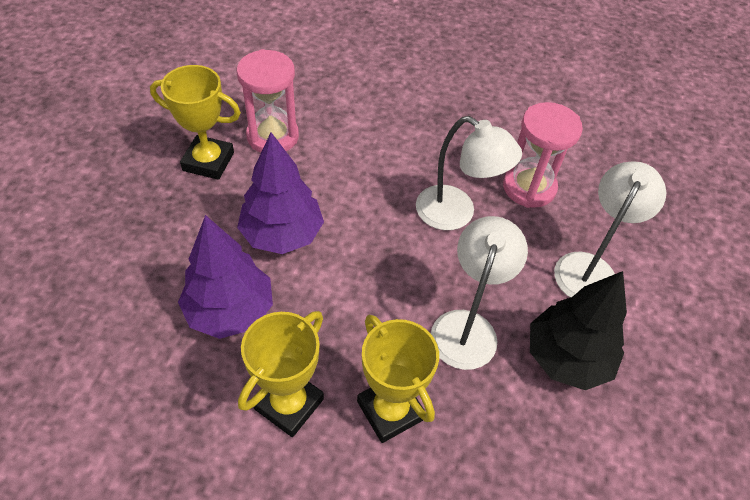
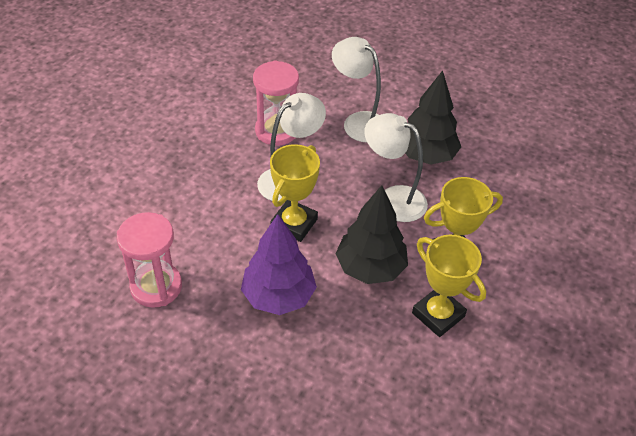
camera: 75 degrees left, 5 degrees down
yellow trophy [150,65,241,180] -> yellow trophy moved to [270,144,320,242]
purple tree [178,215,273,339] -> none
none -> black tree [335,185,408,284]

